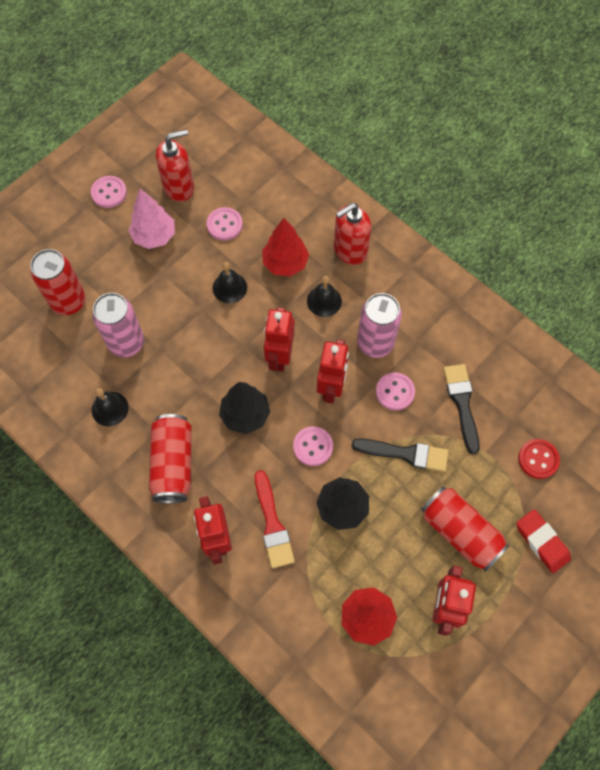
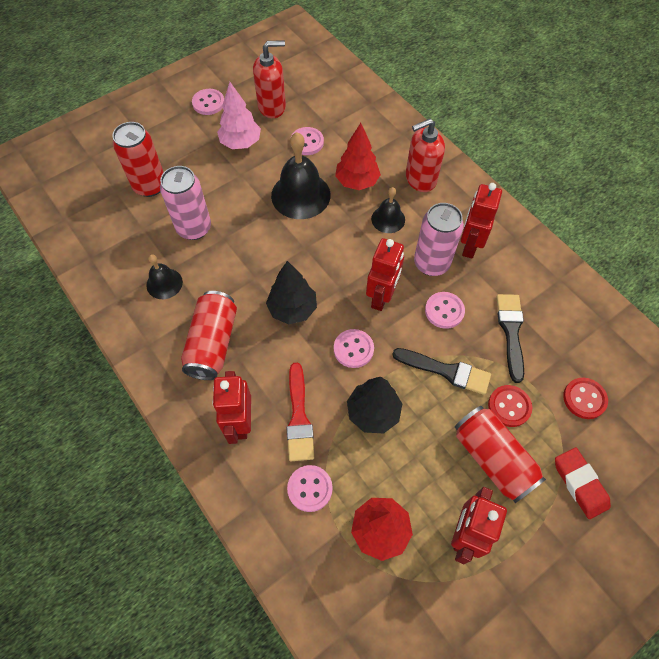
camera: 10 degrees right, 5 degrees down
black bell [213,262,247,303] -> black bell [271,132,331,219], size x1.79
red robot [264,307,295,372] -> red robot moved to [461,183,502,259]
none -> pink button [287,465,333,512]
none -> red button [488,385,532,427]

